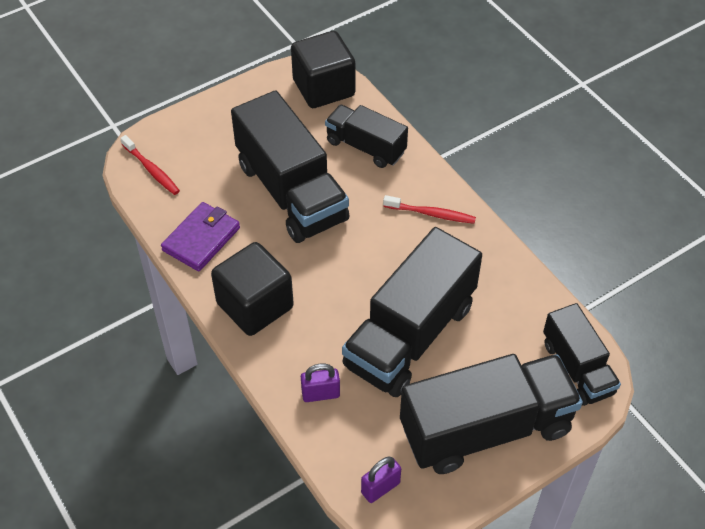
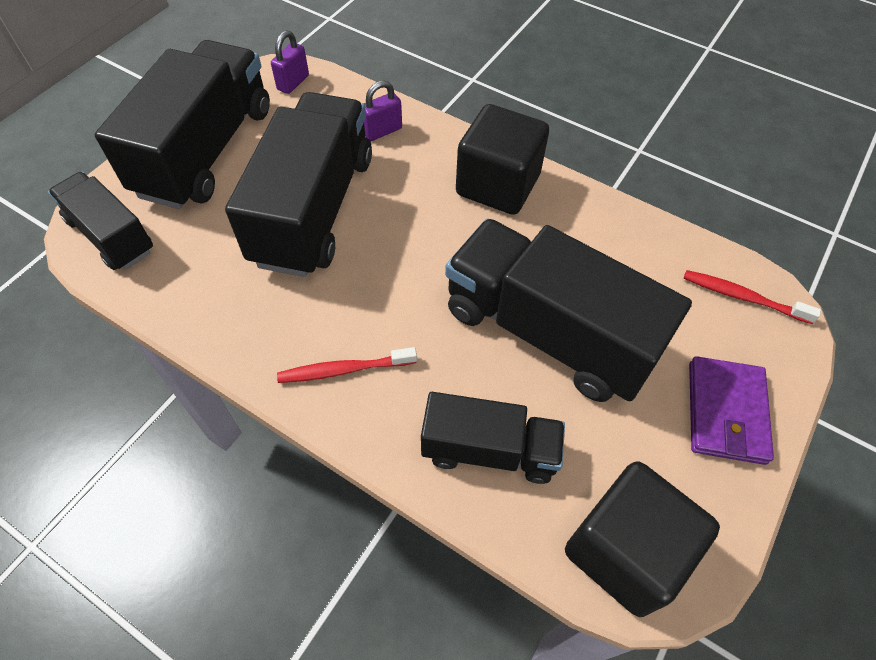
camera: 155 degrees right, 5 degrees up
purple wallet [161,202,240,271] -> purple wallet moved to [689,356,774,465]
black truck [400,354,583,474] -> black truck turned 150 degrees clockwise [95,40,270,209]

